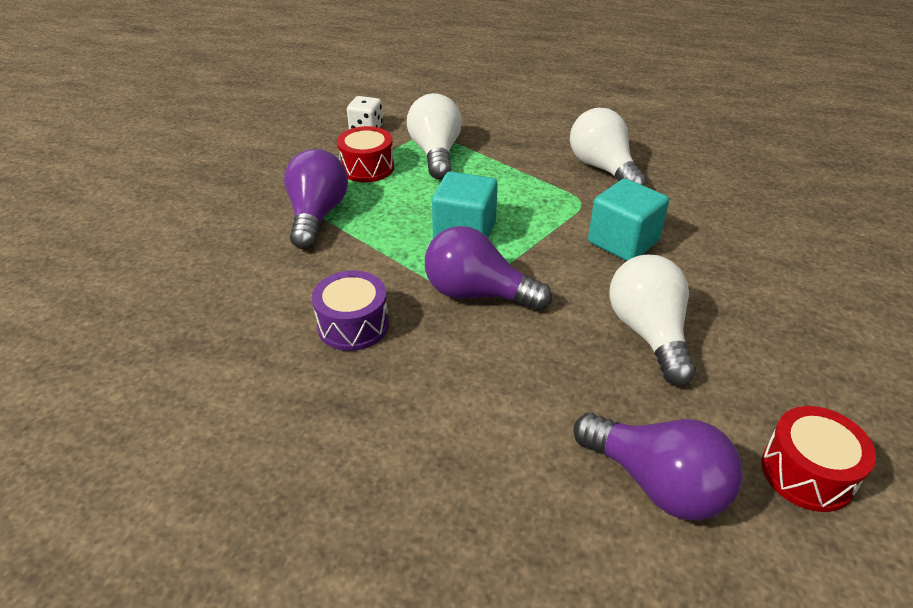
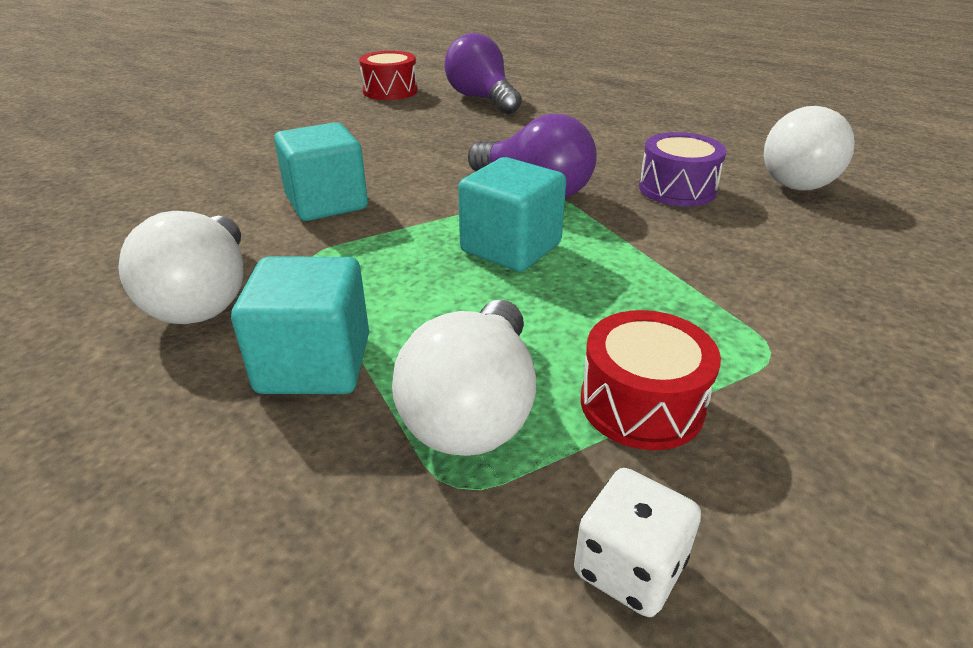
camera: 160 degrees left, 5 degrees down
purple light bulb [284,149,348,249] -> none
white light bulb [609,255,696,385] -> white light bulb moved to [764,106,855,191]
none -> turquoise cube [231,257,369,394]

